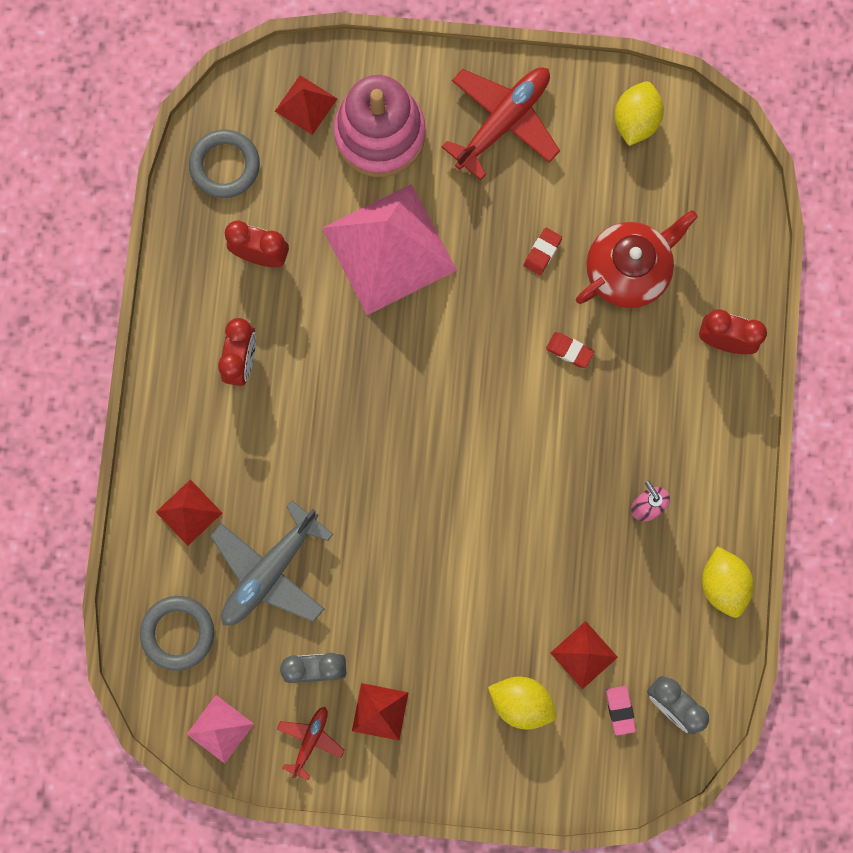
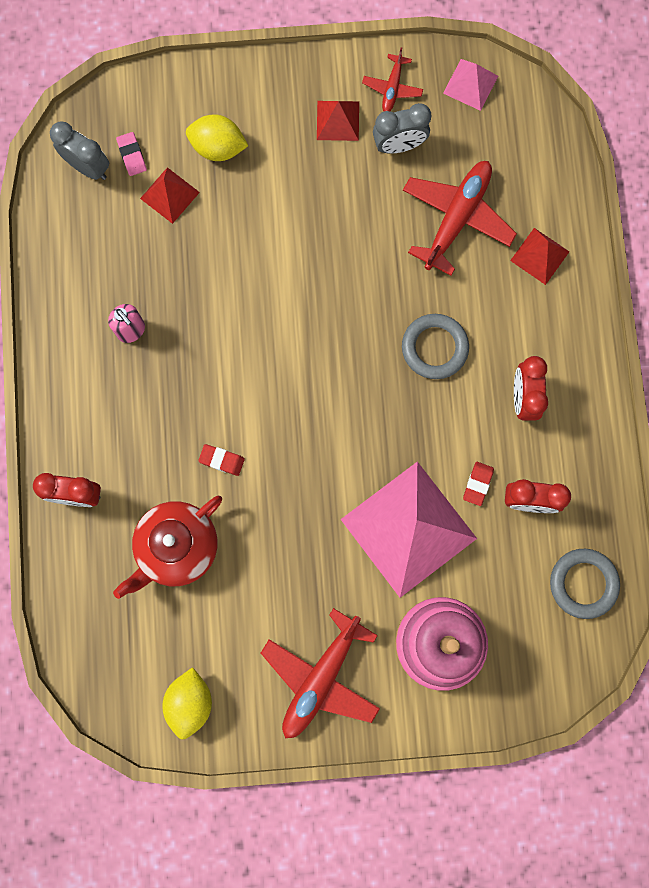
camera: 170 degrees right, 0 degrees up
grey ring [140,596,214,671] -> grey ring moved to [402,314,469,379]
grey plane [210,500,333,625] -> red plane [403,161,517,276]
red pyramid [275,75,338,135] -> none
red eraser [523,228,562,275] -> red eraser moved to [463,462,494,506]
yellow lemon [702,546,754,618] -> none

